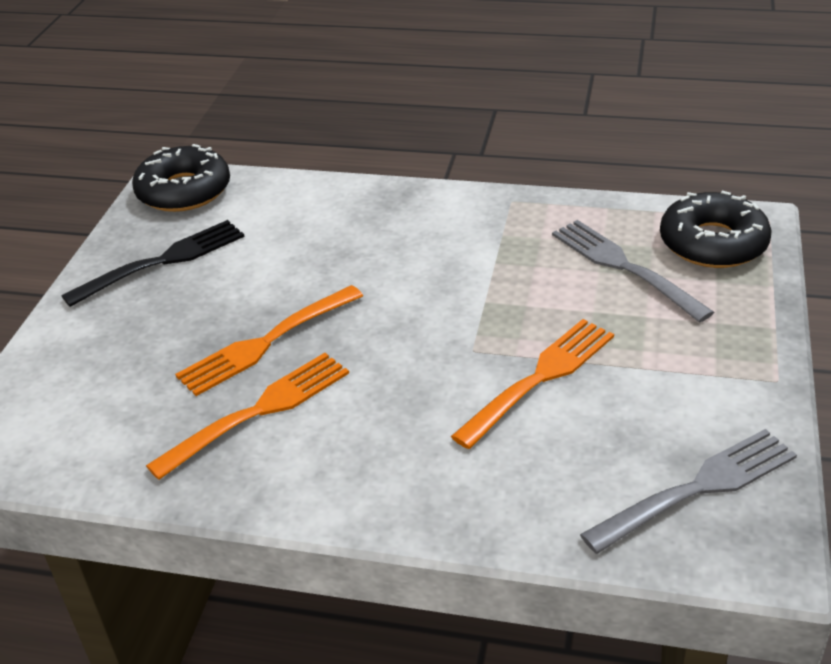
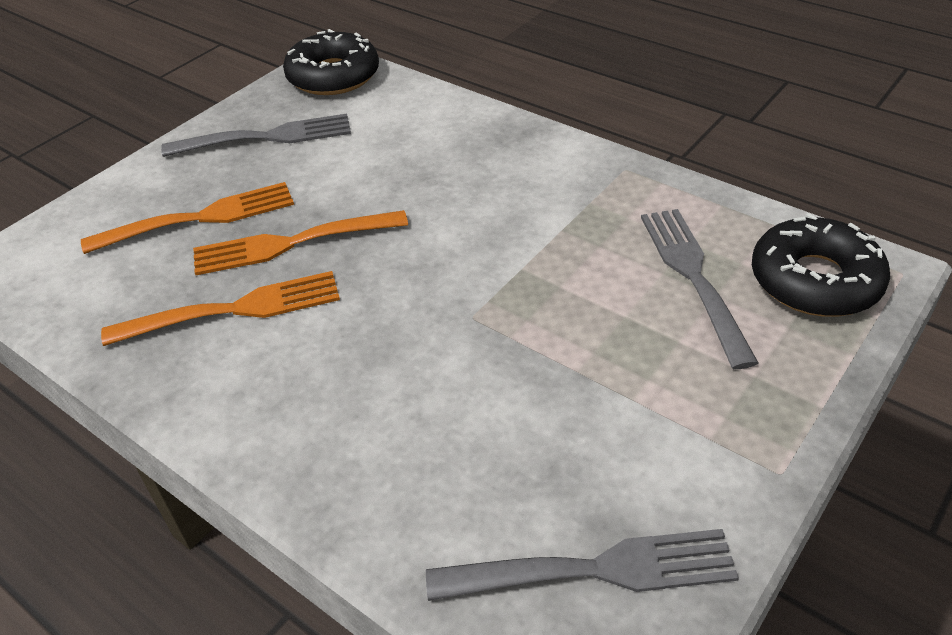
camera: 25 degrees right, 5 degrees up
black fork [61,220,245,307] -> grey fork [161,114,351,157]
orange fork [451,319,614,449] -> orange fork moved to [81,182,294,254]

